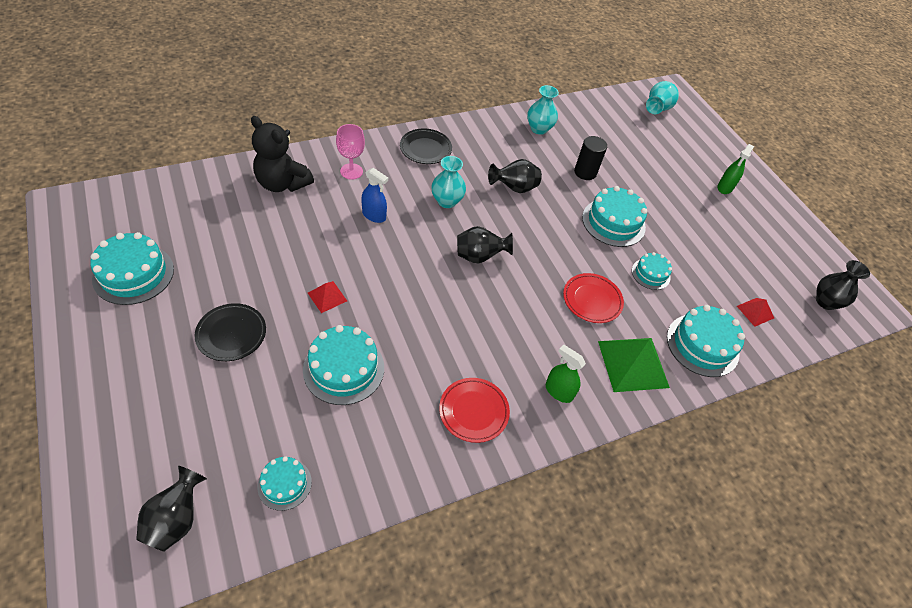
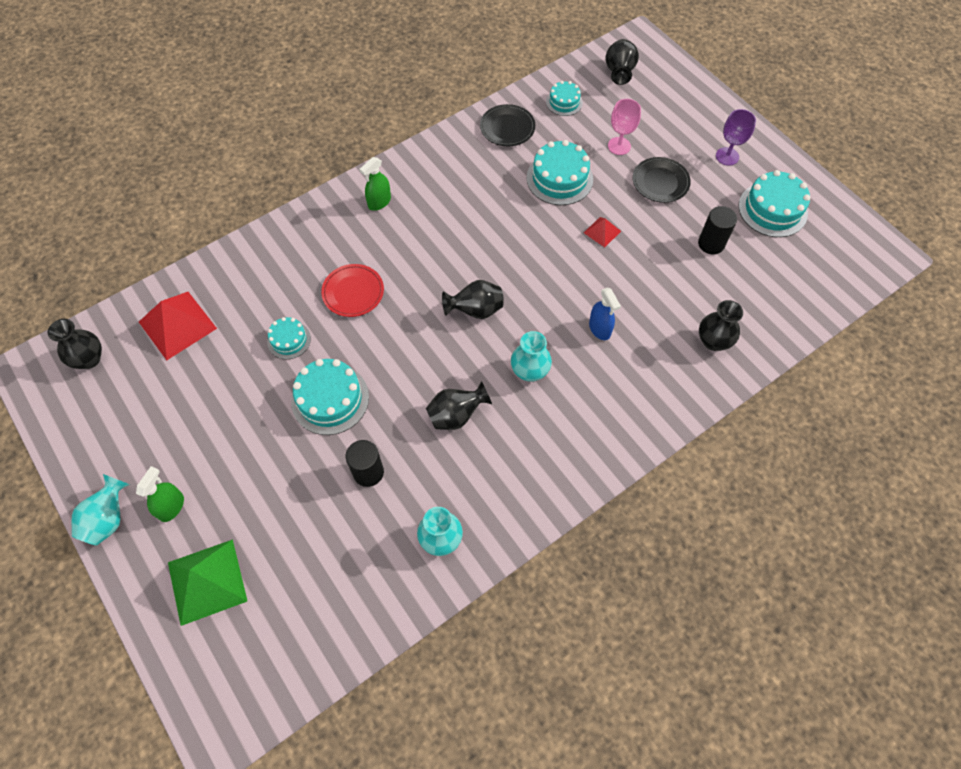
camera: 175 degrees right, 10 degrees up
black teddy bear [251,116,314,192] -> black vase [699,300,743,351]
pink goblet [336,124,365,180] -> pink goblet moved to [608,99,641,155]
blue spray bottle [361,168,388,223] -> blue spray bottle turned 135 degrees counterclockwise [589,287,621,340]
black plate [400,129,452,164] -> black plate moved to [480,104,535,146]
red plate [439,378,510,443] -> none
green spray bottle [546,345,586,403] -> green spray bottle turned 105 degrees clockwise [360,157,391,211]
green pyramid [598,338,670,392] -> green pyramid moved to [168,539,247,626]
turquoise vase [646,81,679,114] -> turquoise vase moved to [71,474,130,546]
turquoise cake [667,305,745,377] -> none
red pyramid [737,298,774,327] -> red pyramid [139,292,217,360], size x1.98
none -> black cylinder [698,206,737,254]
none -> purple goblet [716,109,756,166]

